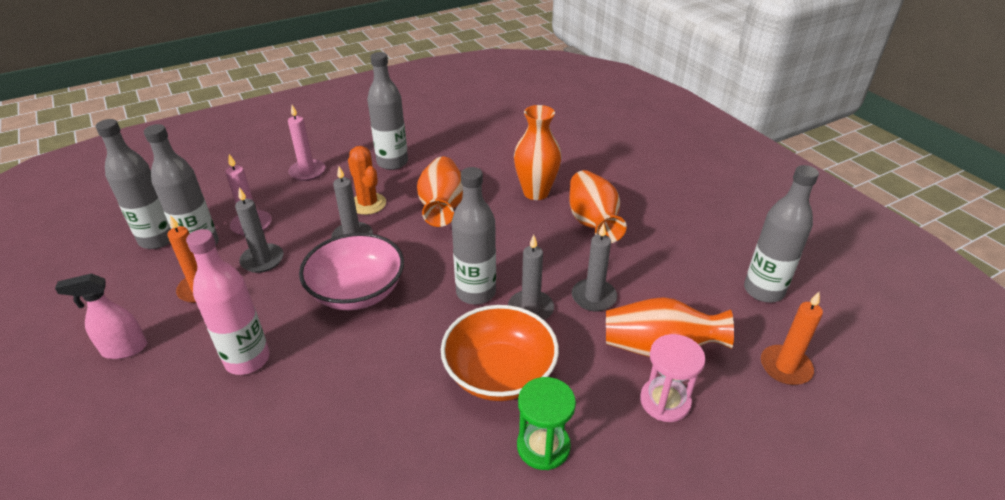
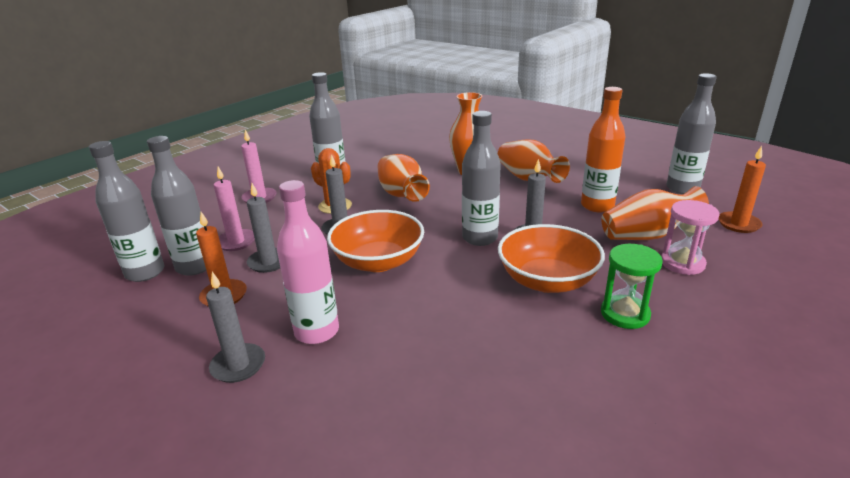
camera: 20 degrees left, 10 degrees down
pink spray bottle [55,273,147,359] -> none
pink bowl [299,233,404,310] -> orange bowl [327,210,424,272]
grey candle [572,223,617,311] -> grey candle moved to [206,272,265,383]
none -> orange bottle [581,87,626,212]

